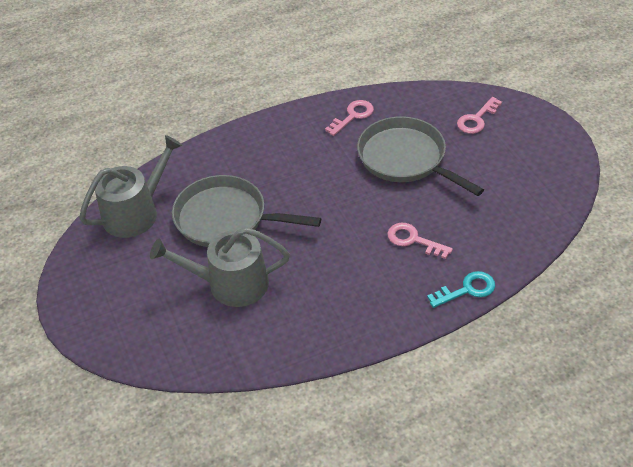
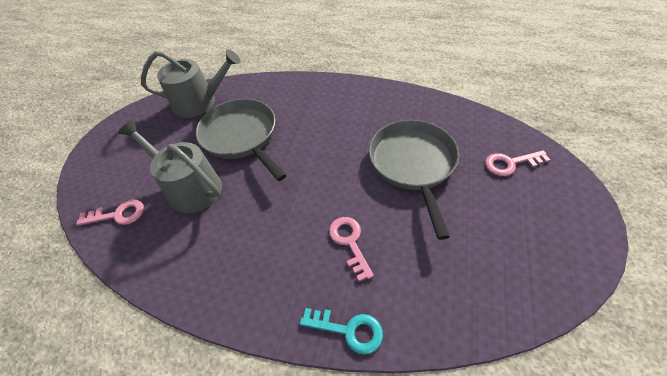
camera: 40 degrees right, 5 degrees up
pink key [325,100,374,136] -> pink key moved to [76,200,144,226]

